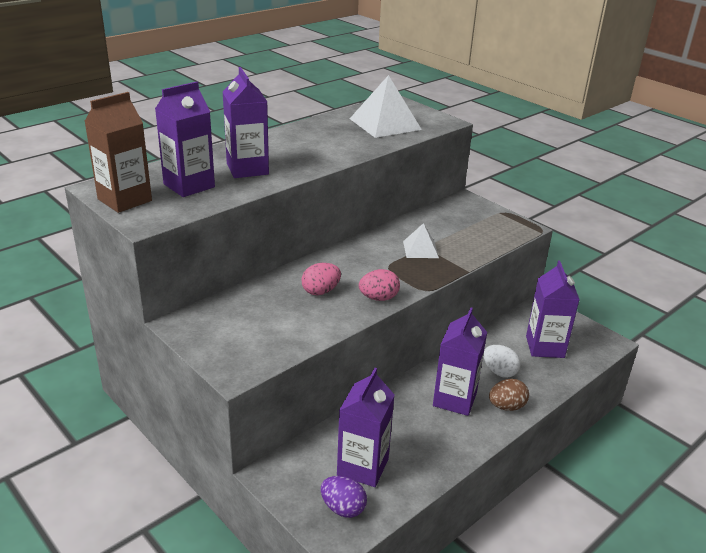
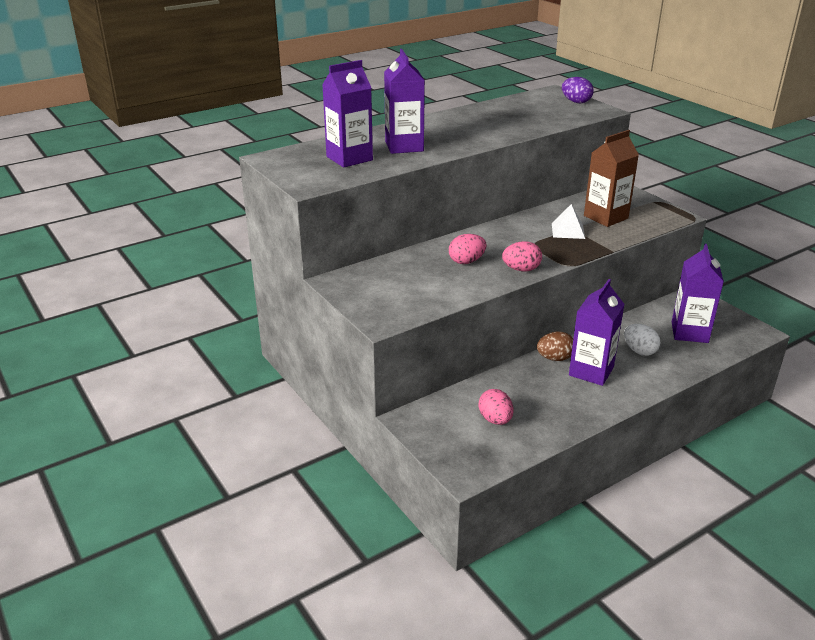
camera: 10 degrees right, 0 degrees up
brown carton [84,92,152,213] -> brown carton moved to [584,130,639,227]
purple egg [321,476,367,518] -> purple egg moved to [562,77,594,103]
purple carton [337,368,395,487] -> pink egg [479,389,514,425]
white pyramid [350,75,422,138] -> none
brown egg [489,379,529,411] -> brown egg moved to [537,332,573,361]

